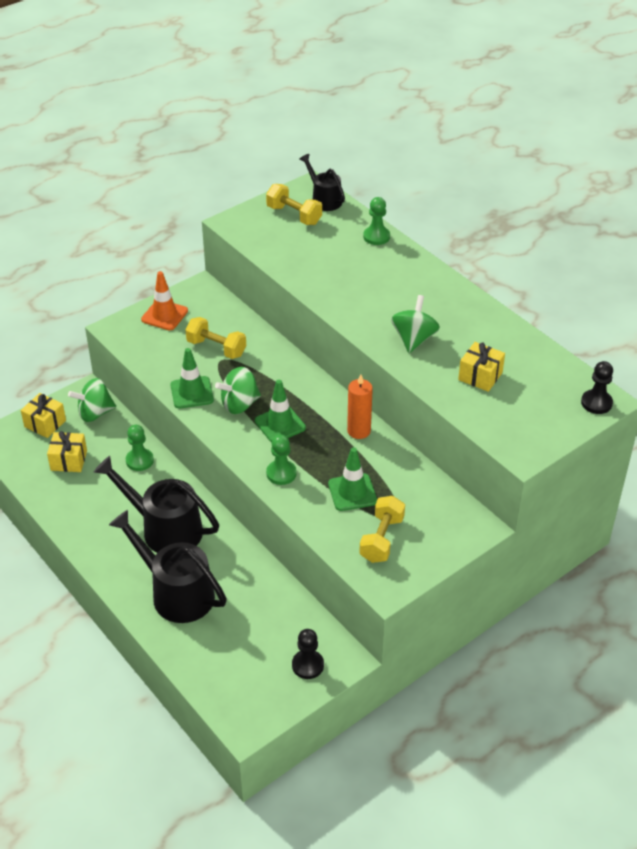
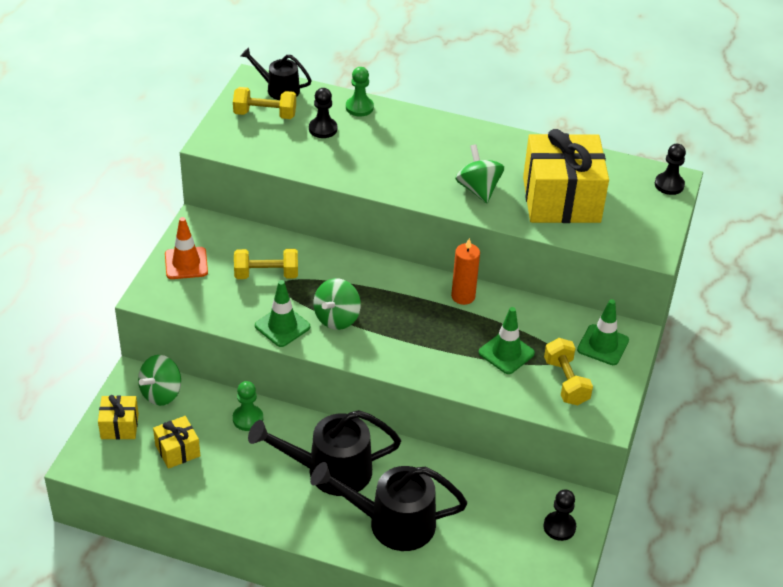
camera: 35 degrees left, 0 degrees up
green traffic cone [255,380,306,442] -> green traffic cone moved to [577,299,629,365]
green pawn [266,435,297,485] -> none
yellow gift [458,342,505,392] -> yellow gift [523,129,609,223], size x2.13
none -> black pawn [309,88,337,138]

